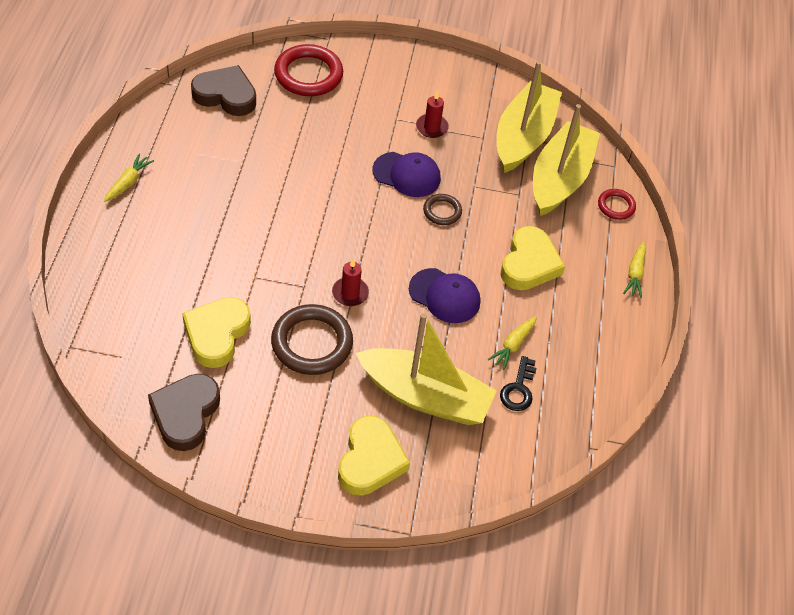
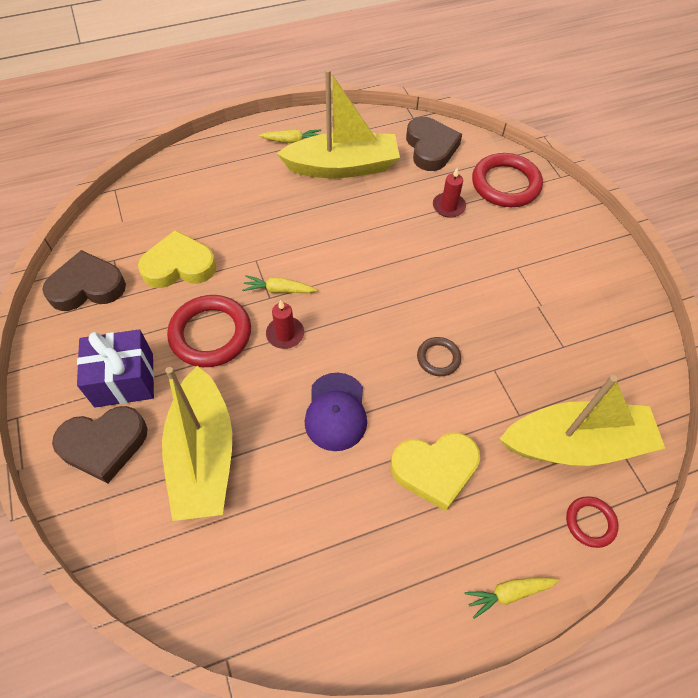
camera: 65 degrees right, 5 degrees up
brown ring [271,304,353,375] -> red ring [167,295,251,367]
yellow heart [338,416,410,496] -> brown heart [52,406,148,484]
purple cap [372,152,441,197] -> none
red candle [416,91,449,138] -> red candle moved to [433,168,466,218]
yellow carrot [488,316,537,370] -> yellow carrot moved to [242,275,317,293]
yellow boat [497,61,562,173] -> yellow boat moved to [276,69,400,178]
black key [500,356,537,411] -> none
none -> purple gift [77,329,154,408]

